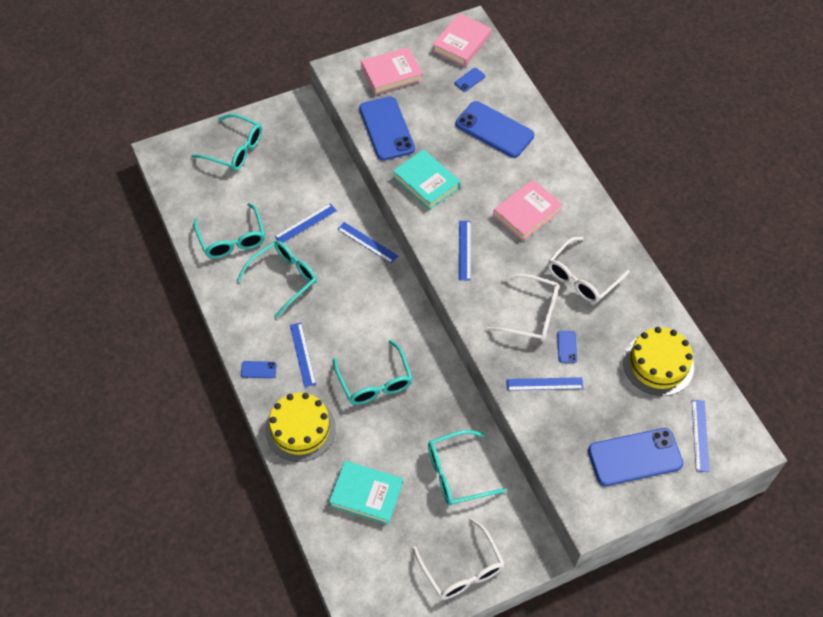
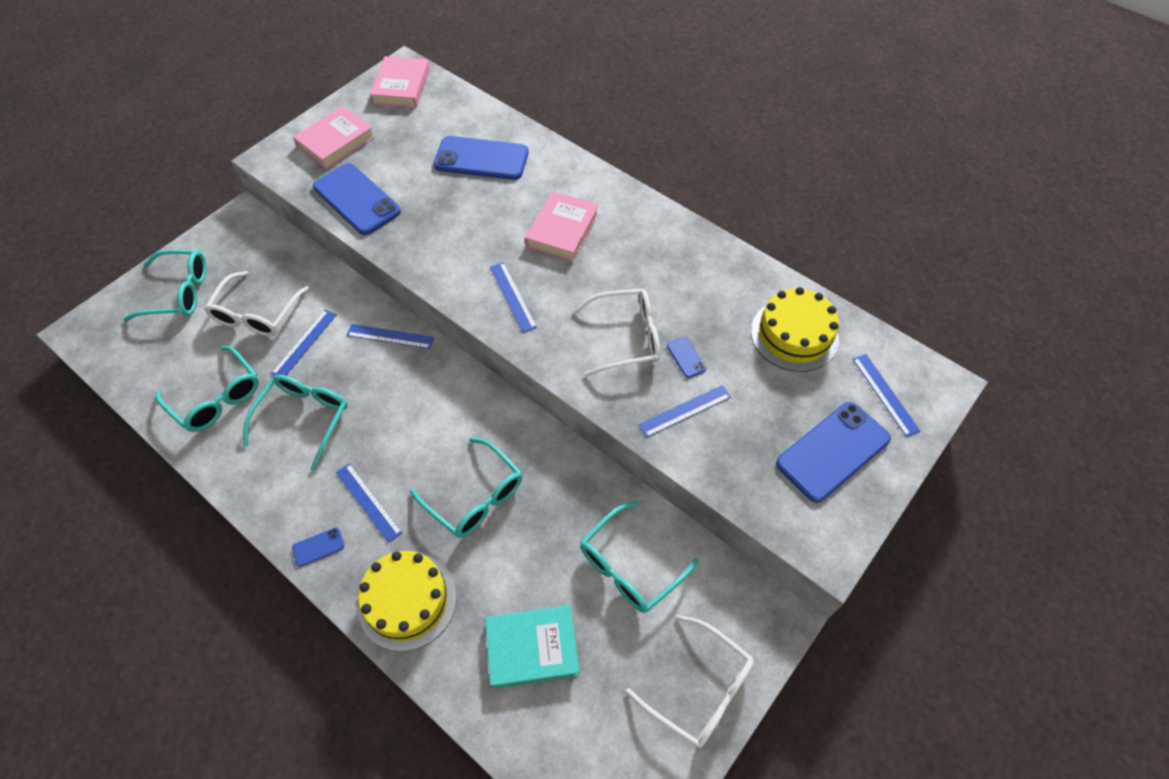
camera: 25 degrees left, 0 degrees up
turquoise book [393,149,460,210] -> none
blue phone [455,68,485,92] -> none
white glasses [548,237,630,303] -> white glasses moved to [204,271,310,336]

